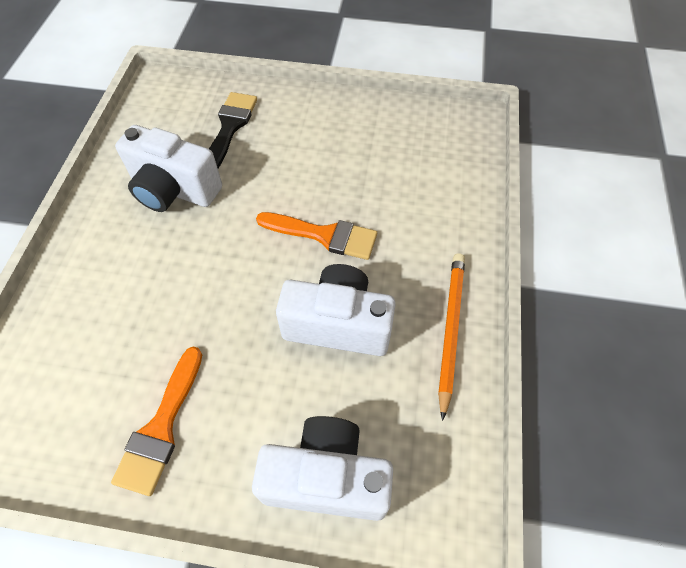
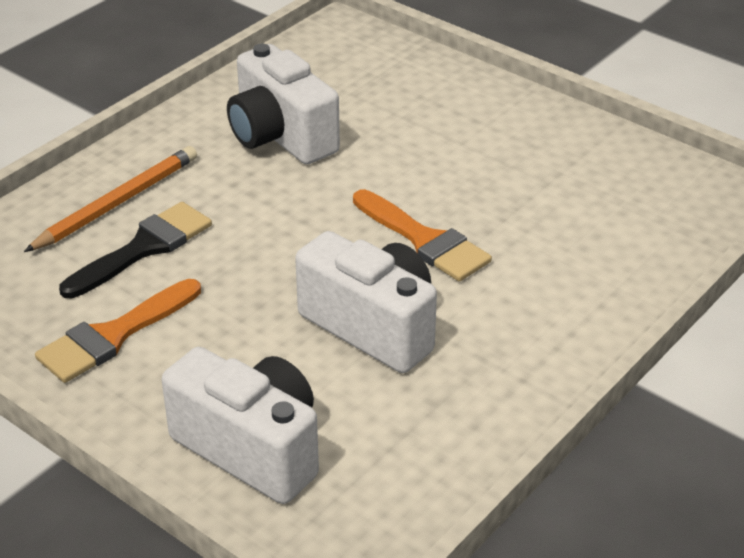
camera: 30 degrees right, 20 degrees down
black brush [209,92,257,168] -> black brush moved to [59,202,212,299]
orange pencil [438,253,465,421] -> orange pencil moved to [24,146,197,252]

